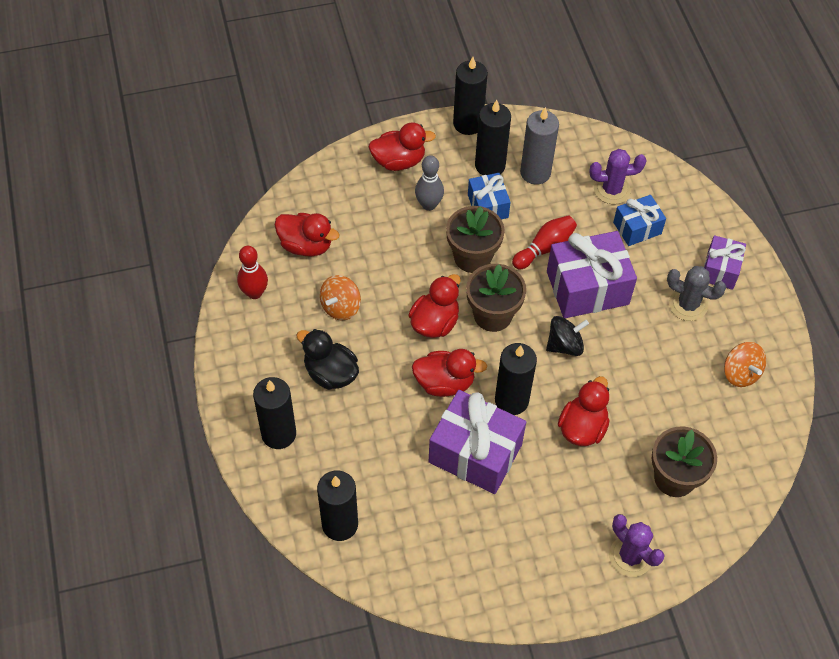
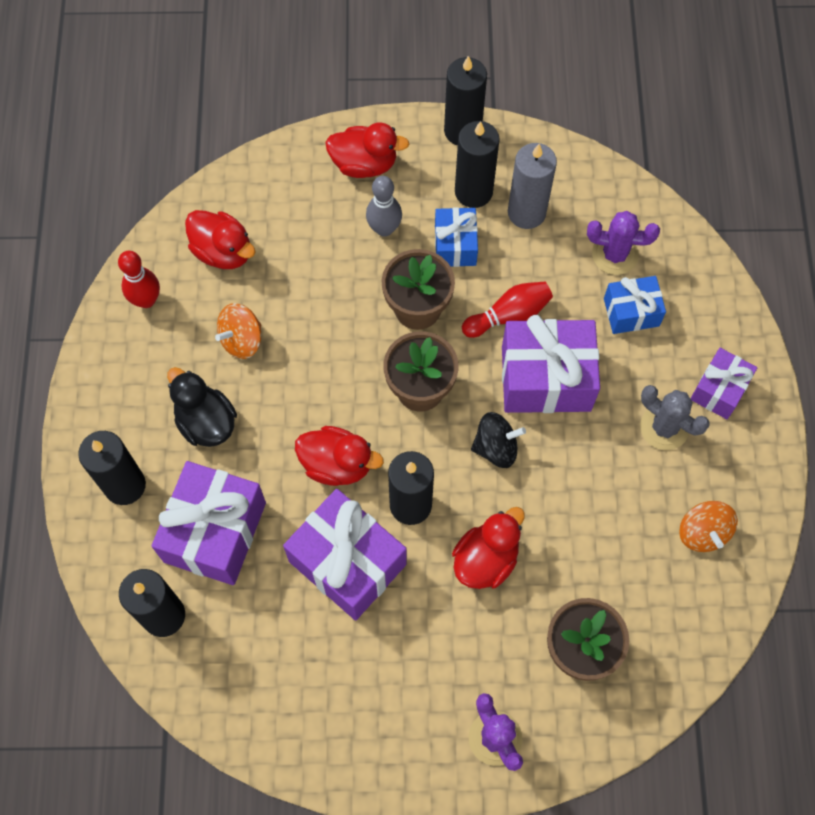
camera: 15 degrees right, 10 degrees up
red duck [408,274,461,338] -> none
none -> purple gift [152,461,266,585]

